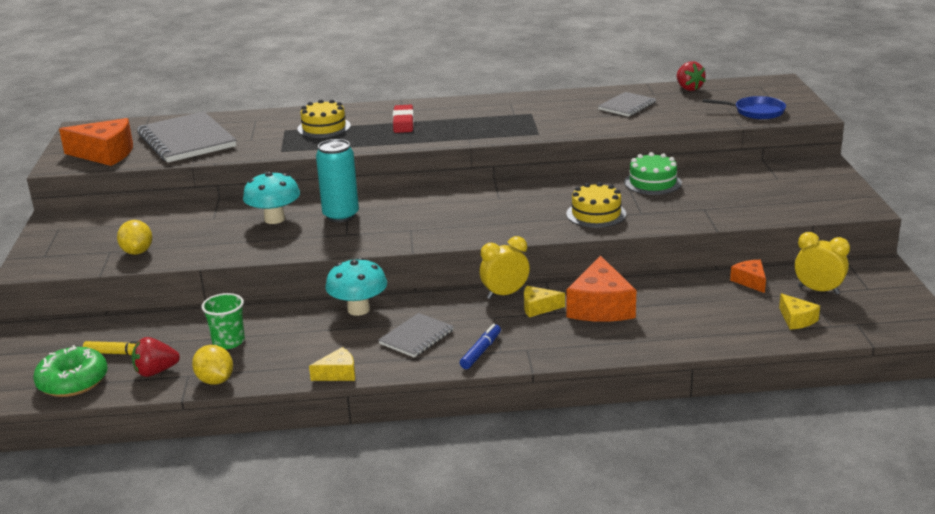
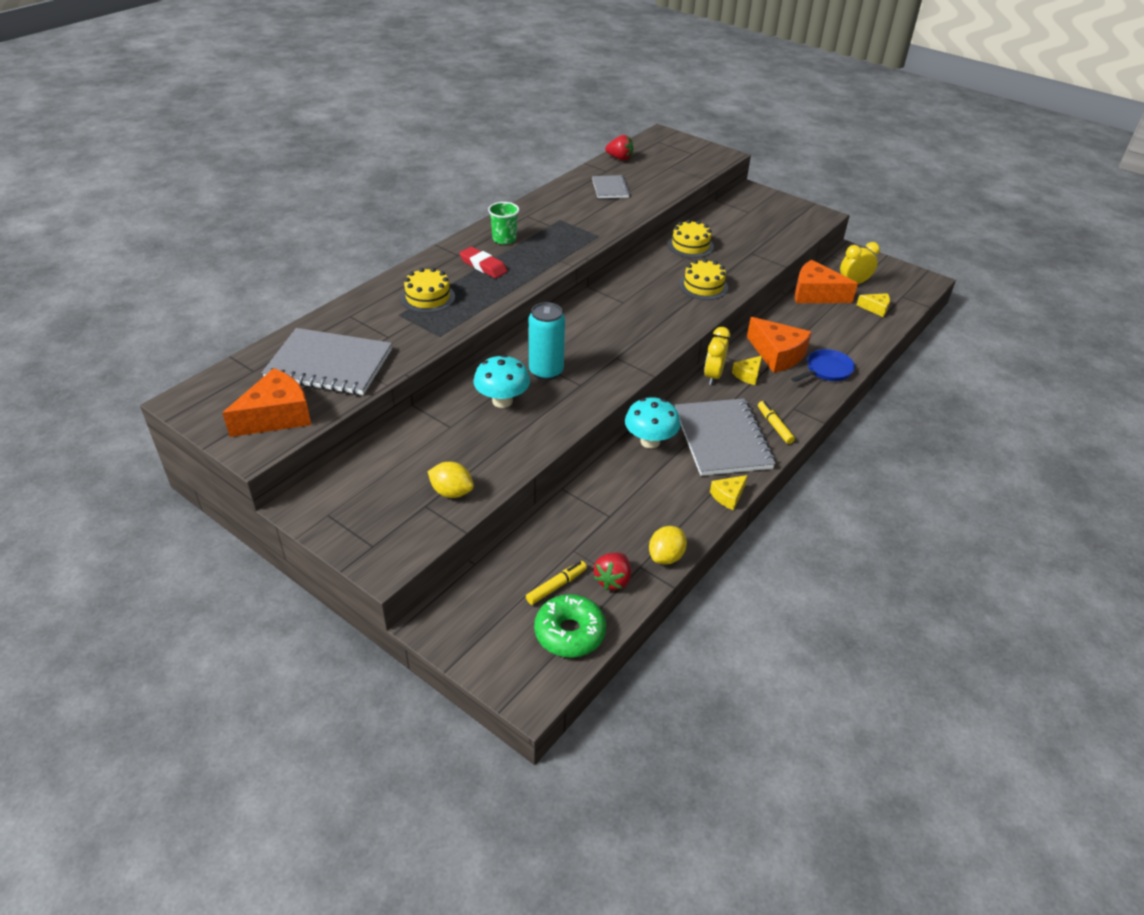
camera: 50 degrees left, 15 degrees up
yellow lemon [192,345,233,385] -> yellow lemon turned 60 degrees counterclockwise [649,526,687,565]
green cup [201,293,245,349] -> green cup moved to [488,202,519,244]
yellow cheese [309,347,355,381] -> yellow cheese turned 150 degrees counterclockwise [710,475,748,510]
grey notebook [378,313,454,358] -> grey notebook [675,398,776,476], size x1.88
blue marker [460,324,501,369] -> yellow marker [758,401,795,444]
green cake [624,152,682,195] -> yellow cake [668,220,714,258]
blue pan [703,96,786,119] -> blue pan moved to [791,349,855,382]
orange cheese [730,260,766,293] -> orange cheese [795,260,858,303], size x1.93

